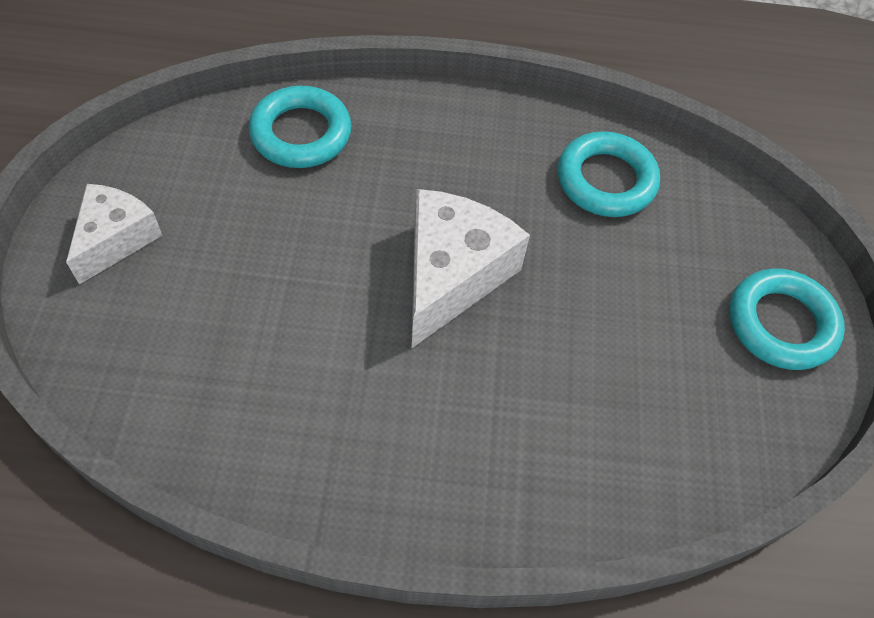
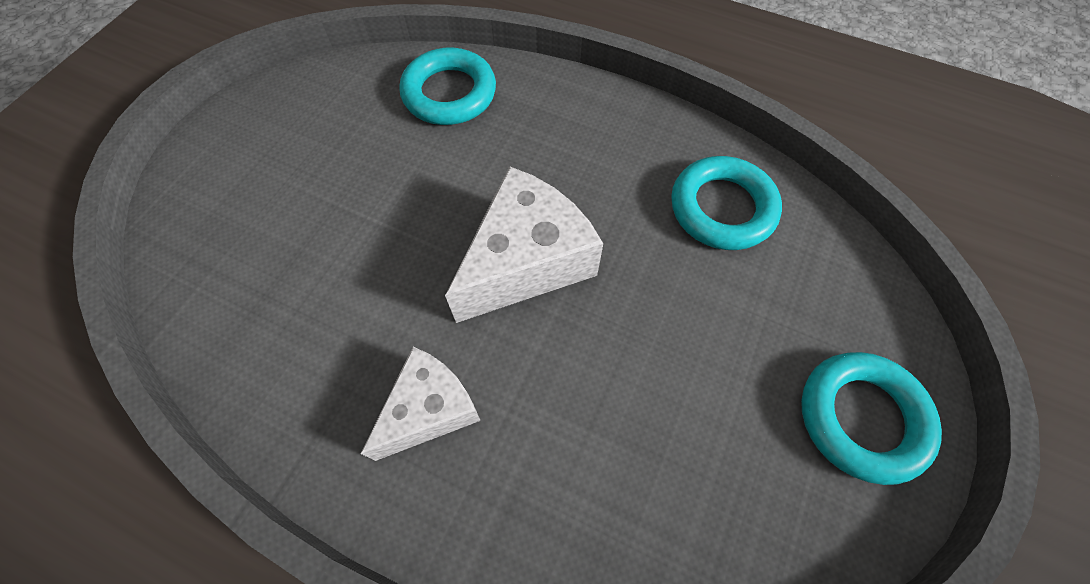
camera: 25 degrees right, 5 degrees up
white cheese [66,184,163,284] -> white cheese moved to [361,347,481,461]

